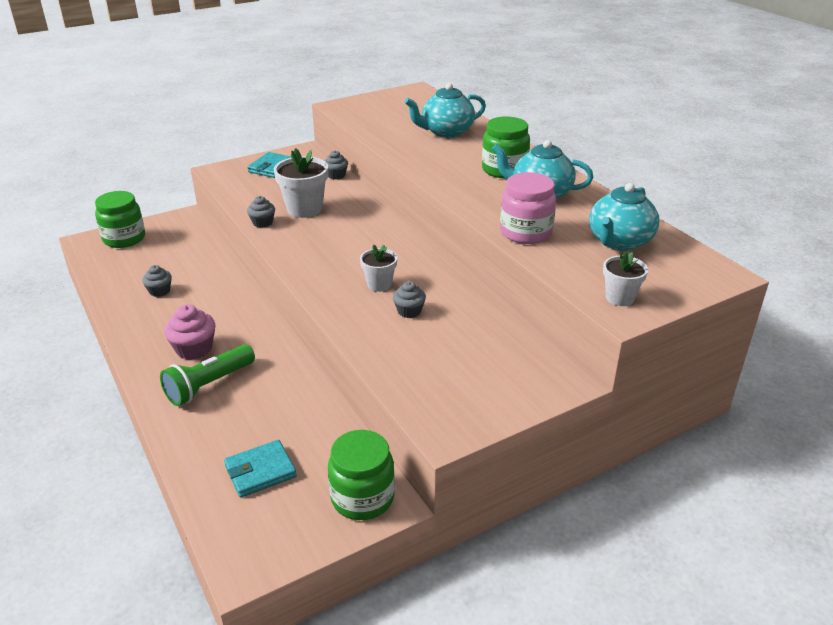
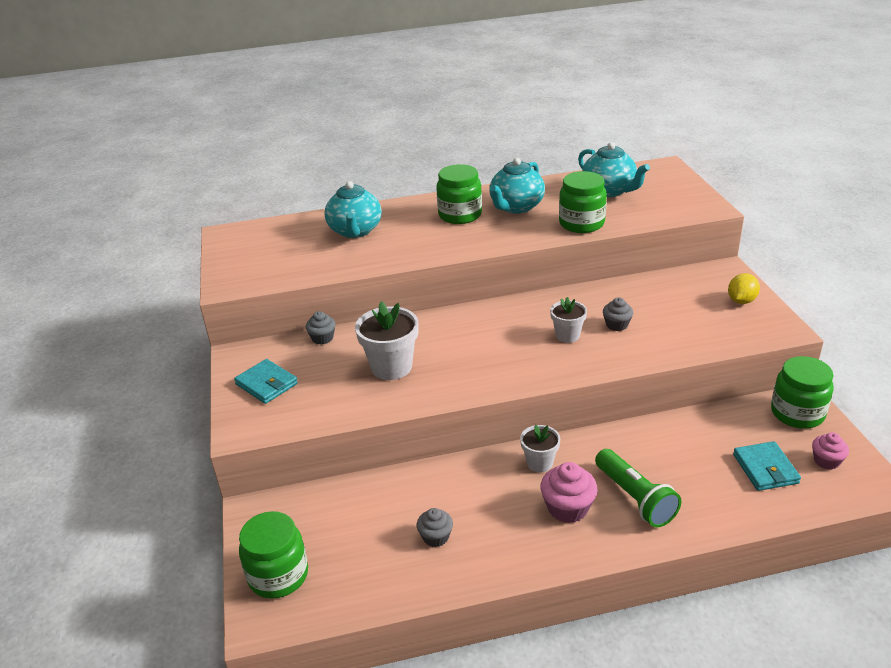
camera: 70 degrees left, 0 degrees up
grey cupcake [247,196,275,228] -> none
pink jar [500,172,556,244] -> green jar [559,171,607,233]
white flower pot [603,251,648,306] -> white flower pot moved to [520,425,560,472]
none -> yellow lemon [728,273,760,304]
none -> pink cupcake [812,432,849,470]

